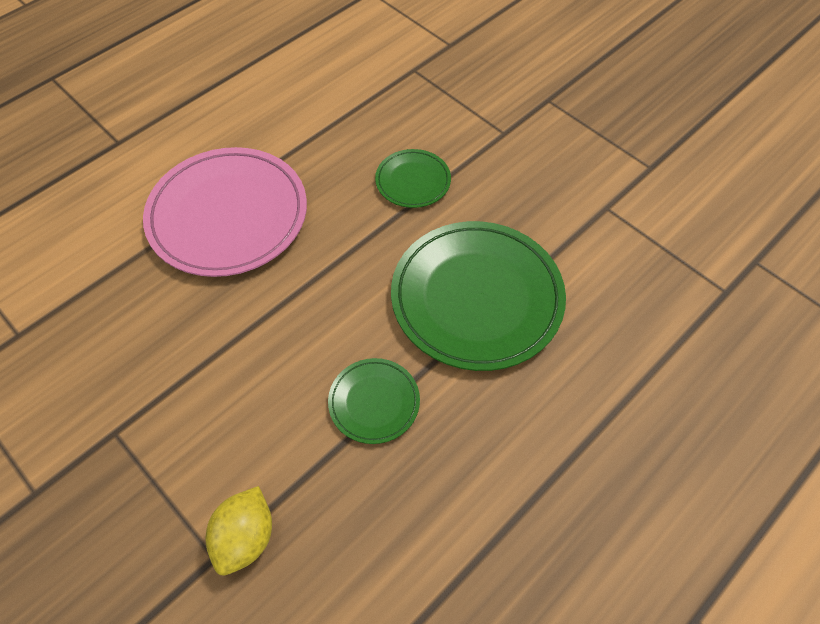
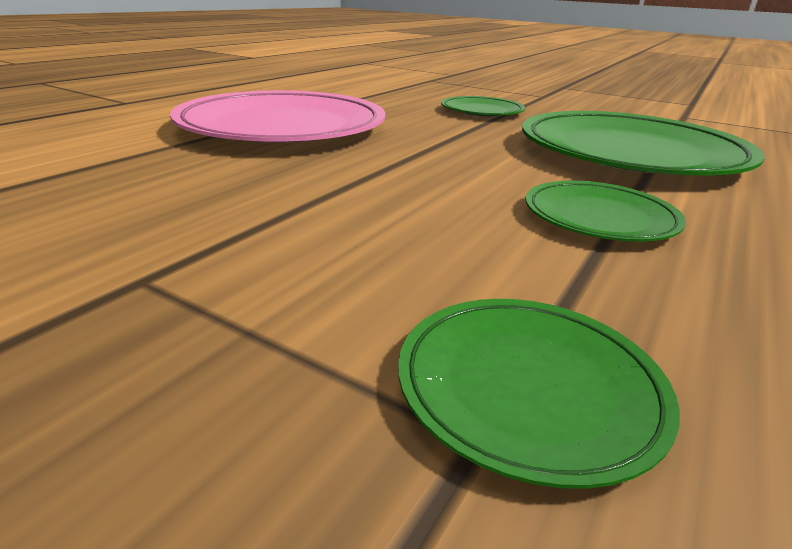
camera: 15 degrees left, 30 degrees down
yellow lemon [206,486,272,575] -> green plate [398,299,680,489]

